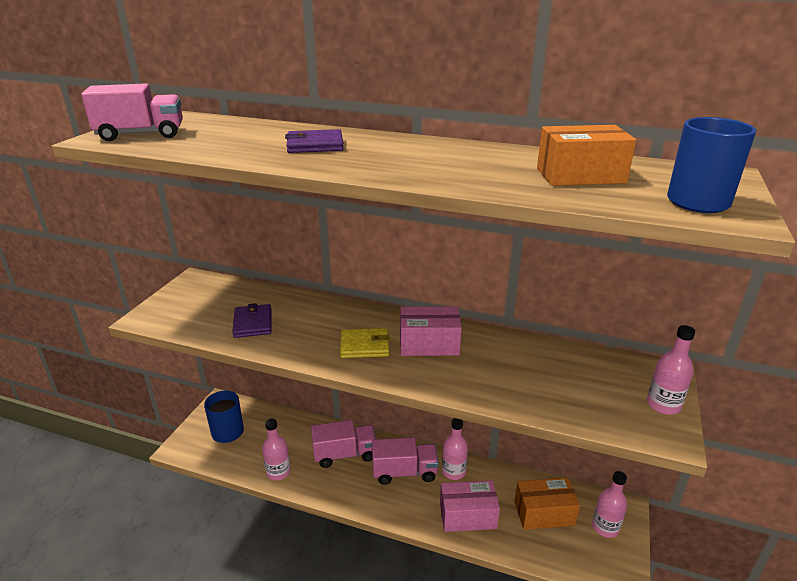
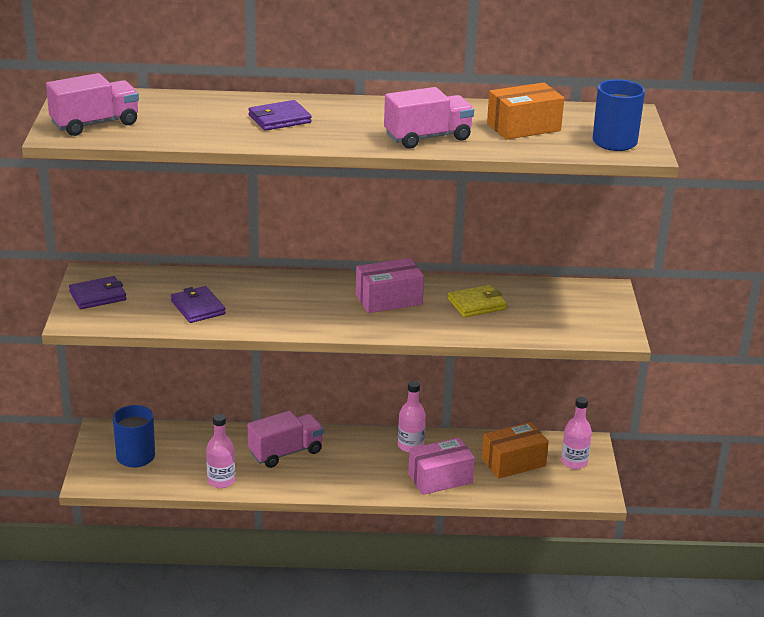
camera: 20 degrees left, 0 degrees up
yellow wallet [340,328,390,358] -> yellow wallet moved to [448,285,507,317]
pink truck [372,437,439,485] -> pink truck moved to [384,87,474,149]
pink bottle [647,325,695,415] -> none
none -> purple wallet [69,276,126,309]

